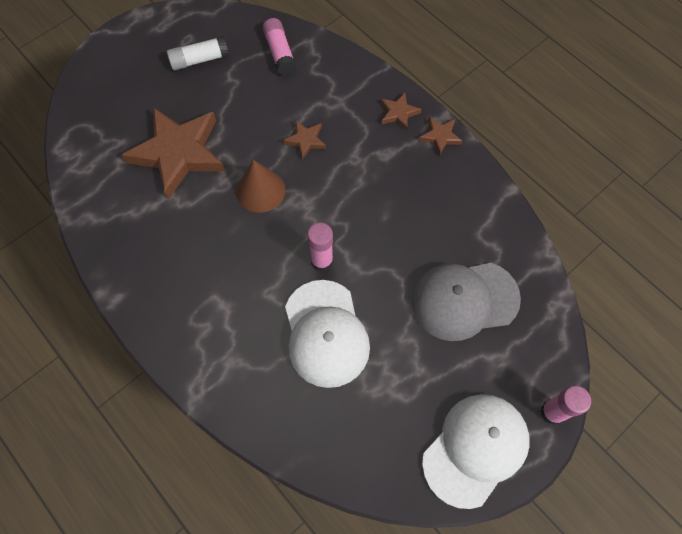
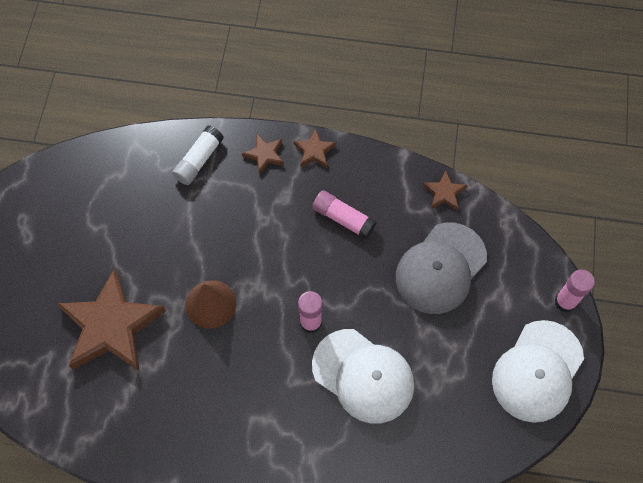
camera: 40 degrees left, 0 degrees up
white glue stick [167,36,229,70] -> white glue stick moved to [172,126,224,185]
pink glue stick [263,18,296,75] -> pink glue stick moved to [312,190,377,239]
brown star [283,120,326,160] -> brown star moved to [423,170,467,211]
white cap [422,394,530,509] -> white cap turned 150 degrees counterclockwise [492,320,584,423]

